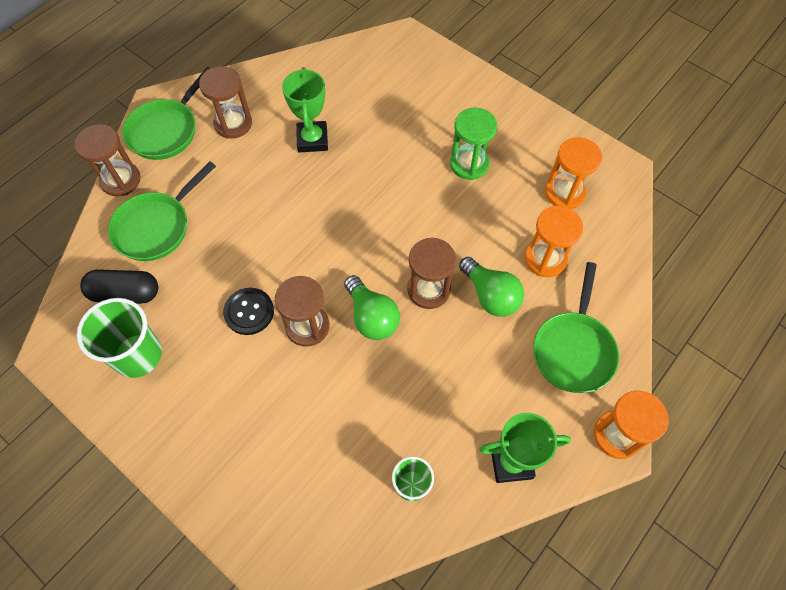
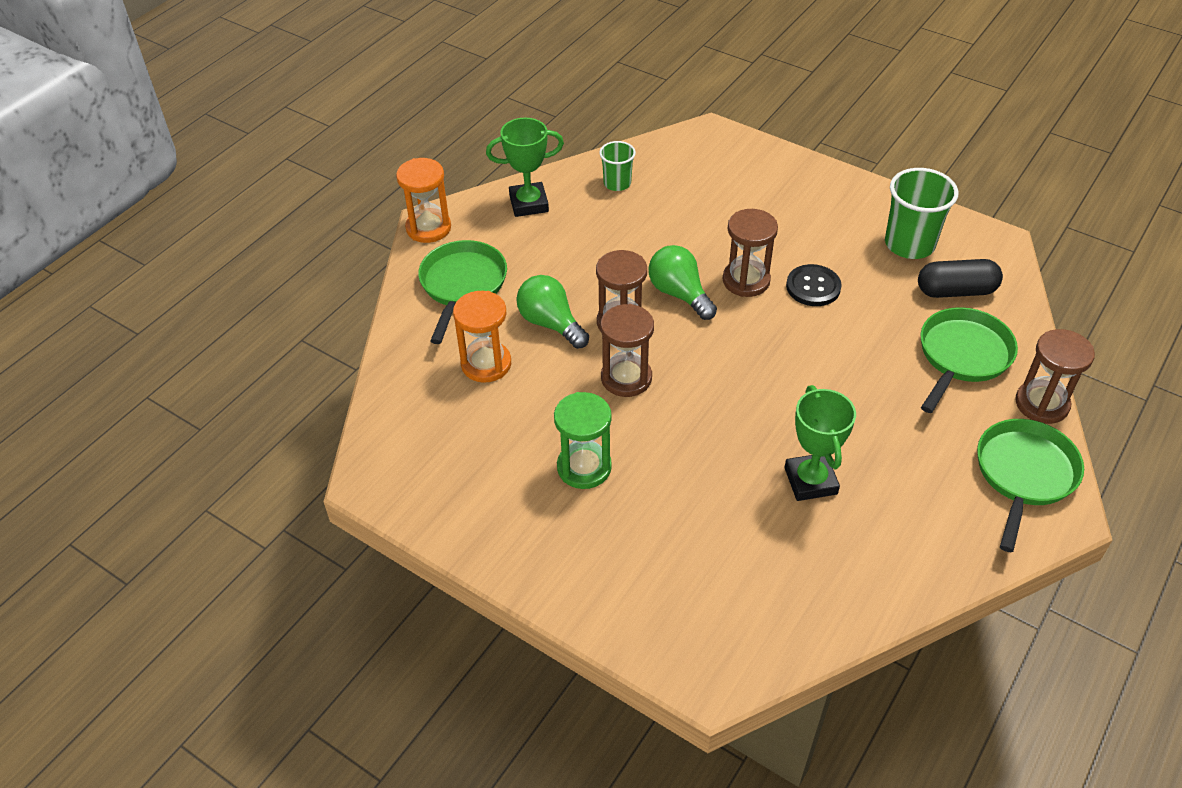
camera: 175 degrees right, 15 degrees down
brown hourglass [199,66,252,139] -> brown hourglass moved to [600,304,654,397]
orange hourglass [545,137,602,209] -> none

